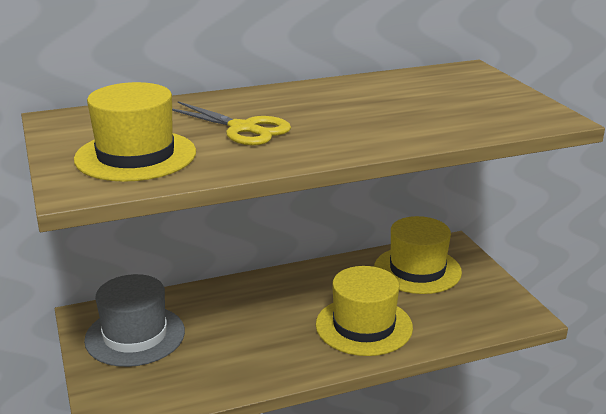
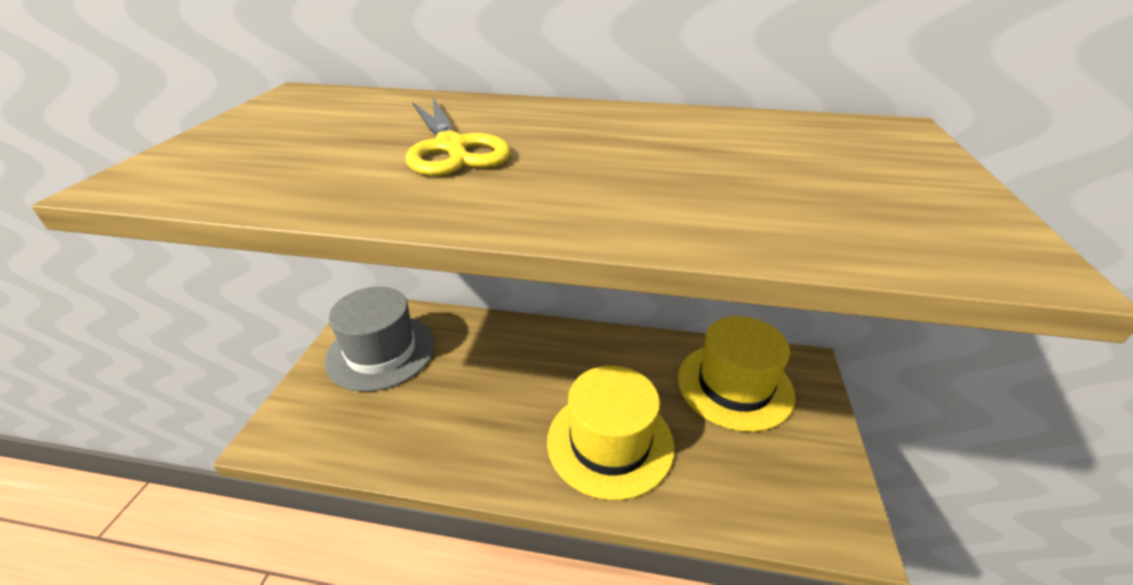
camera: 30 degrees right, 10 degrees up
yellow hat [74,82,196,182] -> none

